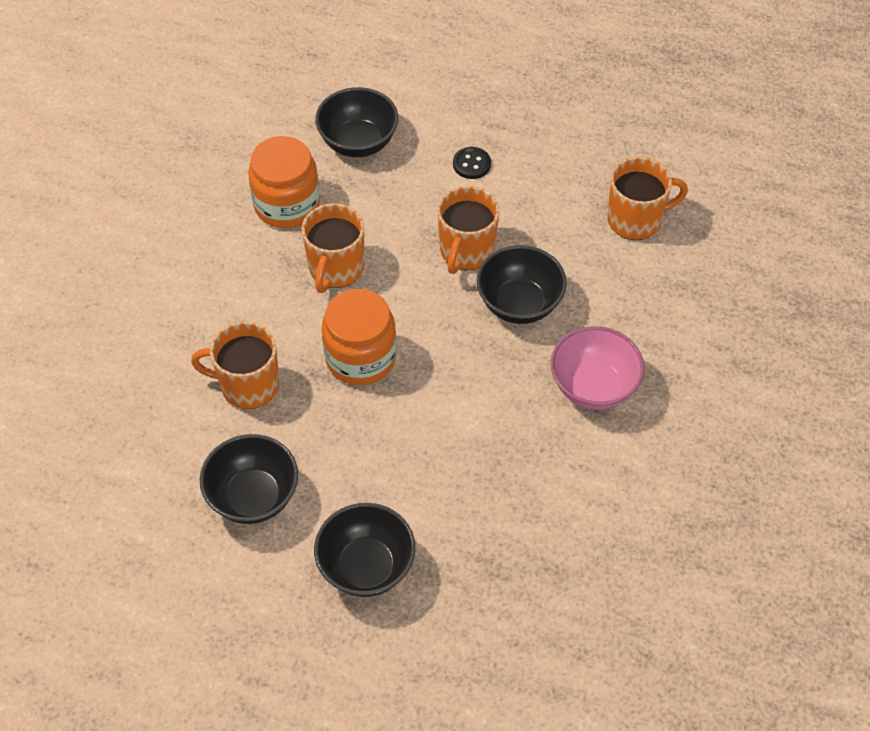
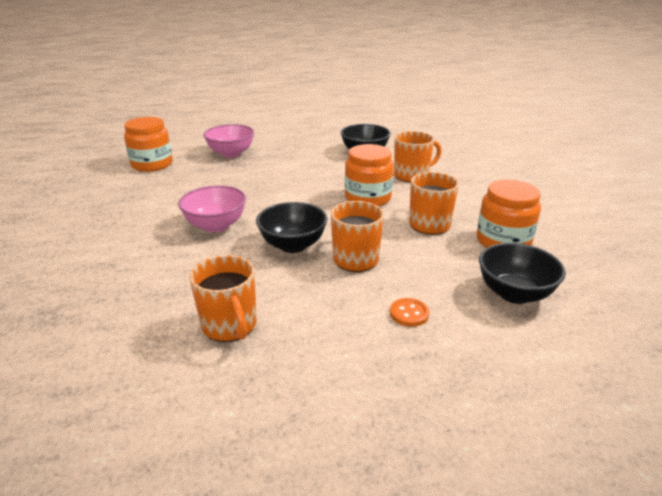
camera: 150 degrees right, 25 degrees down
black bowl [314,503,415,597] -> none
black button [453,147,491,179] -> orange button [390,298,429,327]
orange mug [607,157,688,240] -> orange mug turned 75 degrees counterclockwise [189,255,257,342]
none -> orange jar [124,117,173,172]
none -> pink bowl [203,124,254,158]

